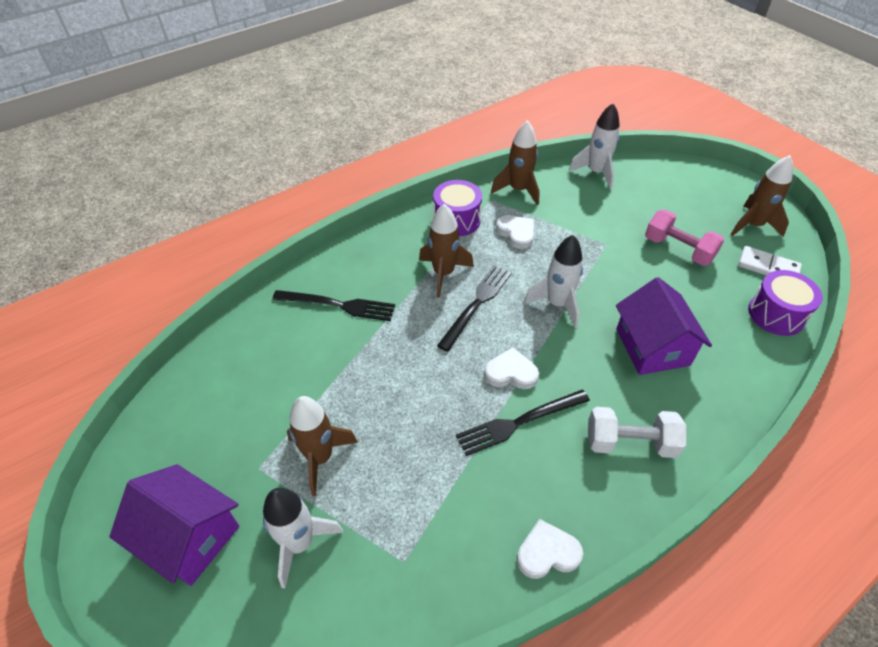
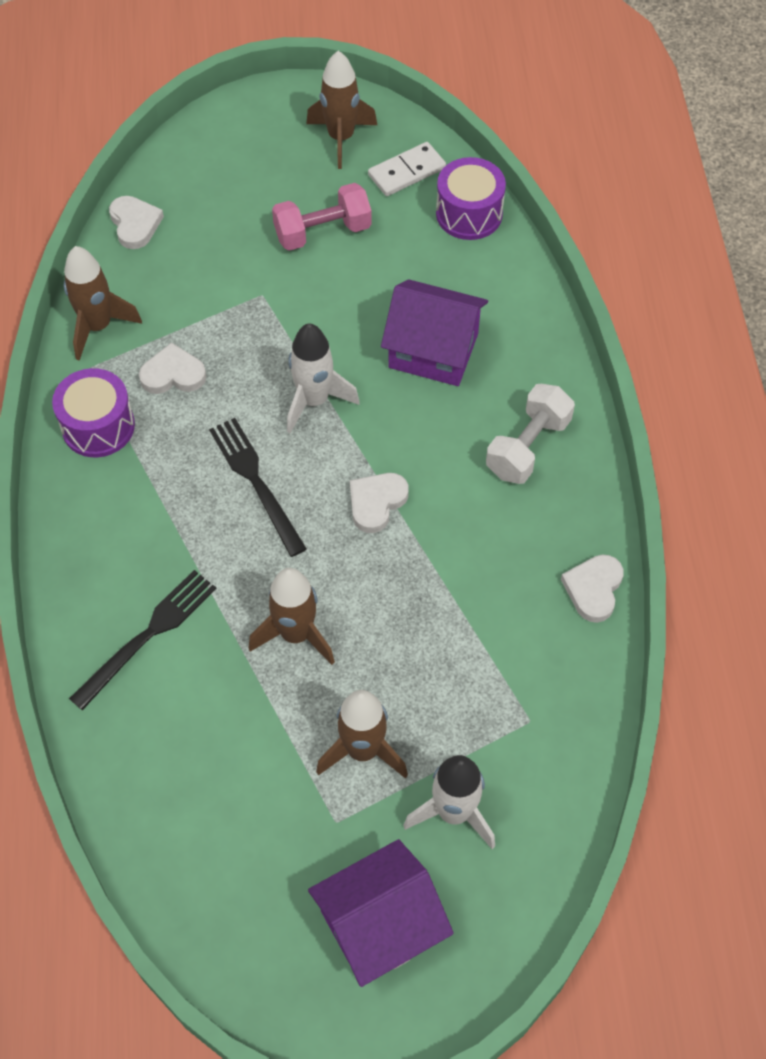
camera: 60 degrees left, 10 degrees up
brown rocket [419,204,474,298] -> brown rocket moved to [249,568,335,665]
black fork [456,390,590,456] -> none
white rocket [569,103,620,189] -> white heart [109,196,164,249]

